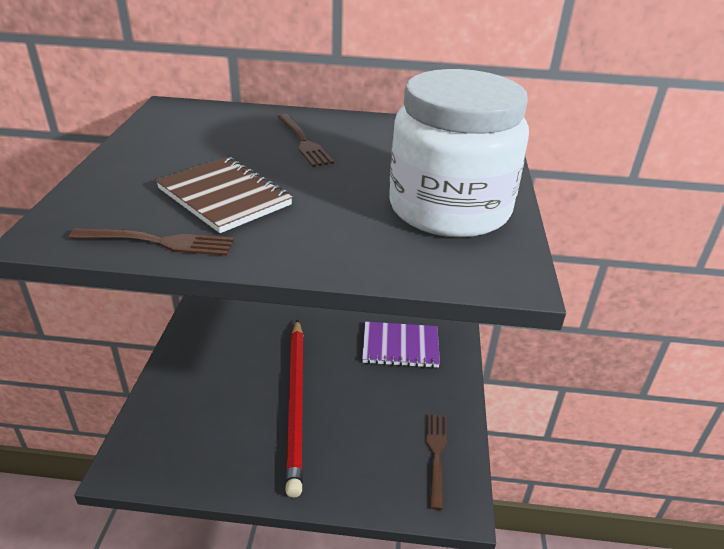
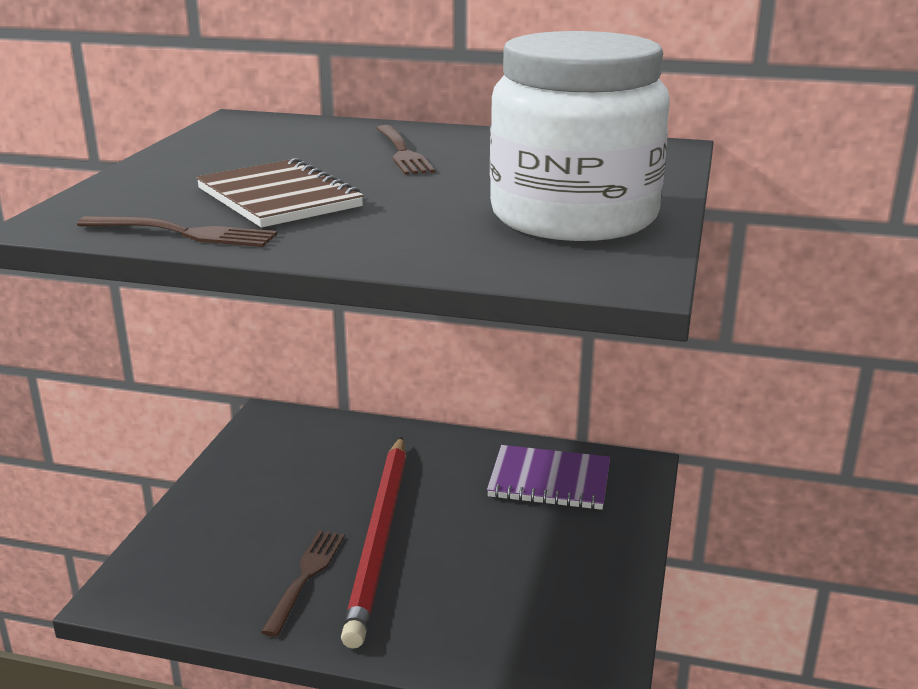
camera: 10 degrees right, 10 degrees down
brown fork [427,414,447,510] -> brown fork moved to [261,530,345,637]

